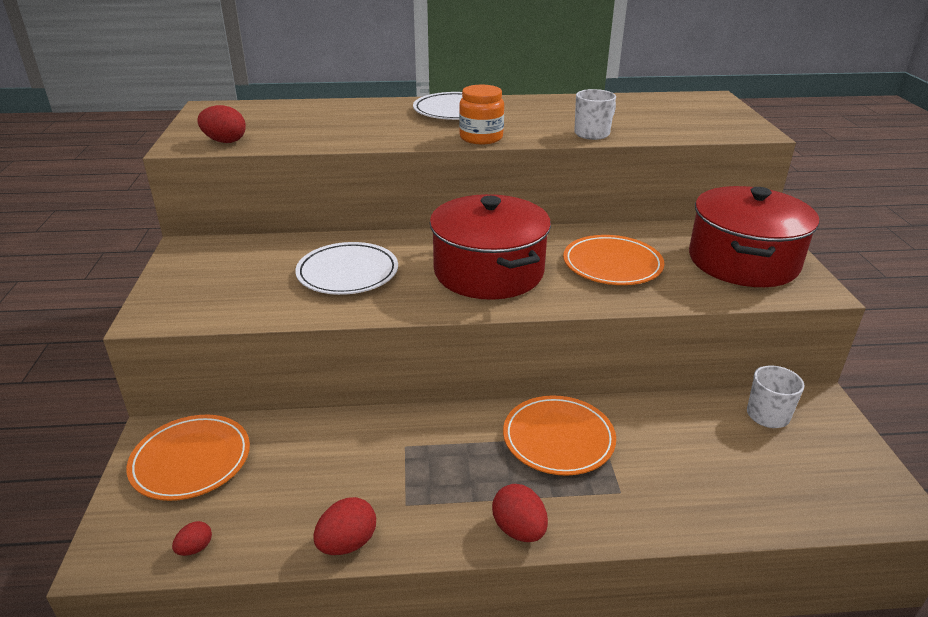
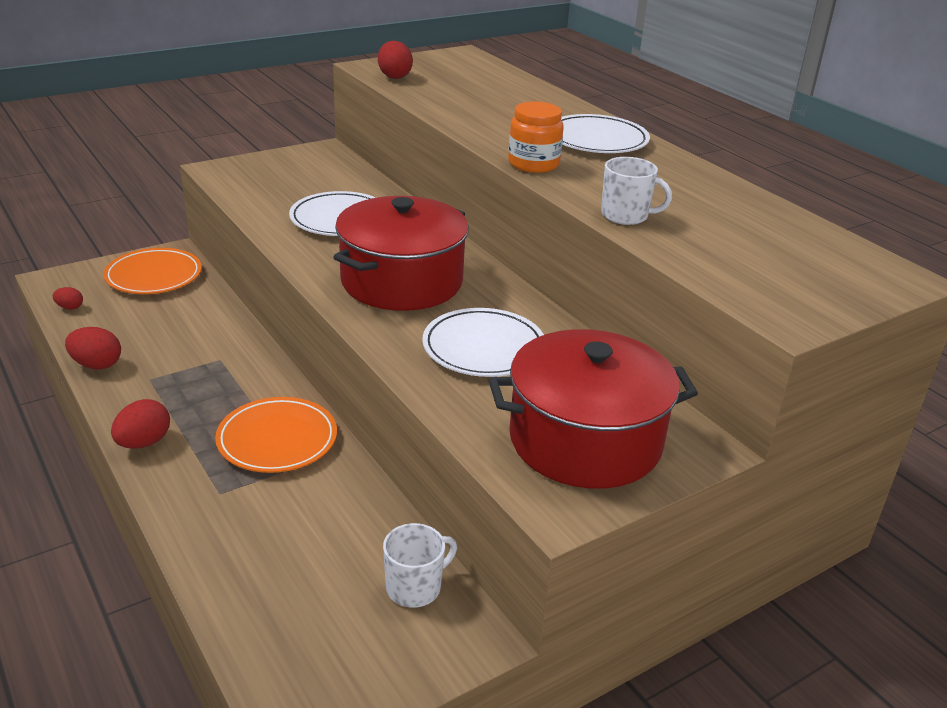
camera: 60 degrees right, 0 degrees up
orange plate [563,235,664,285] -> white plate [422,308,544,377]

